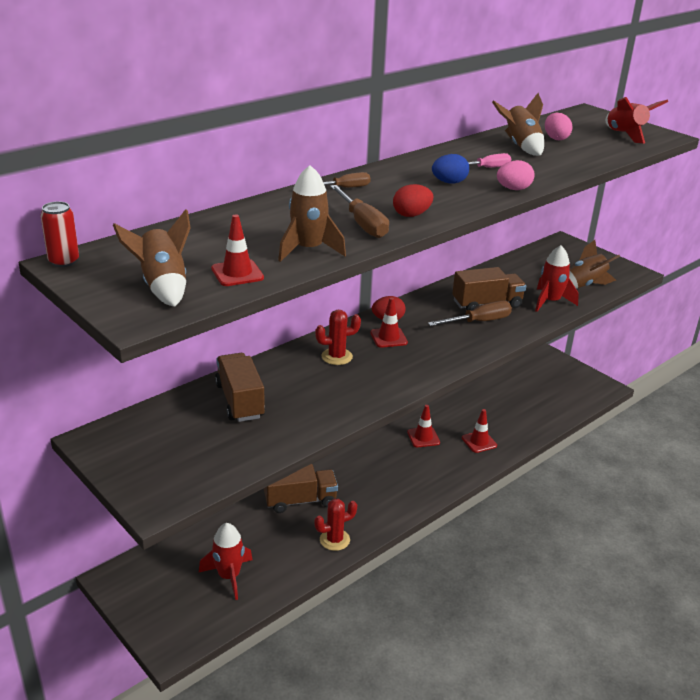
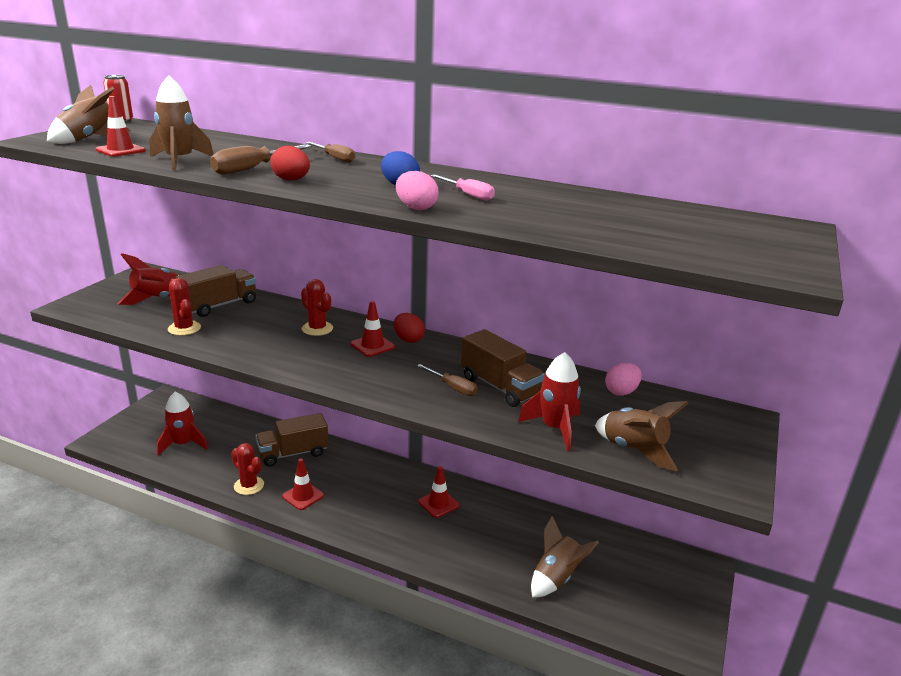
camera: 65 degrees right, 5 degrees down
brown truck [264,464,338,513] -> brown truck turned 105 degrees clockwise [255,413,329,467]
brown screwdriver [428,301,512,326] -> brown screwdriver [417,364,478,396], size x0.66
red traffic cone [462,409,497,453] -> red traffic cone moved to [282,459,324,510]
brown rocket [492,93,544,156] -> brown rocket moved to [531,516,599,598]
pink egg [545,113,572,140] -> pink egg moved to [605,363,642,396]
red rocket [606,97,668,144] -> red rocket moved to [118,253,179,305]
none -> red cactus [168,278,201,336]

